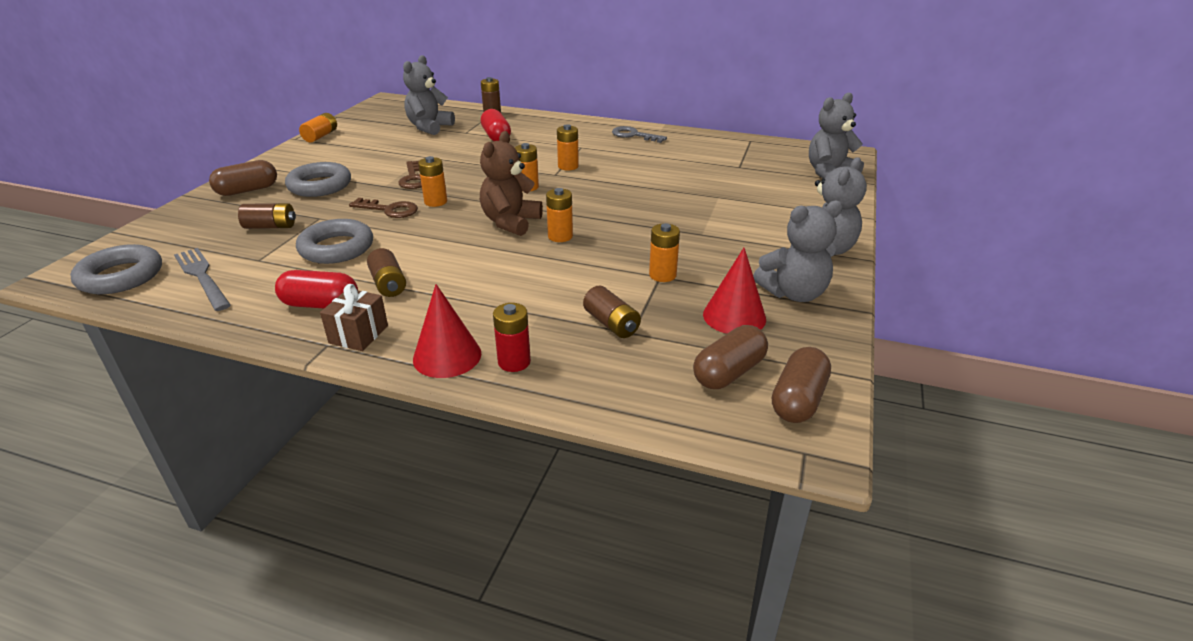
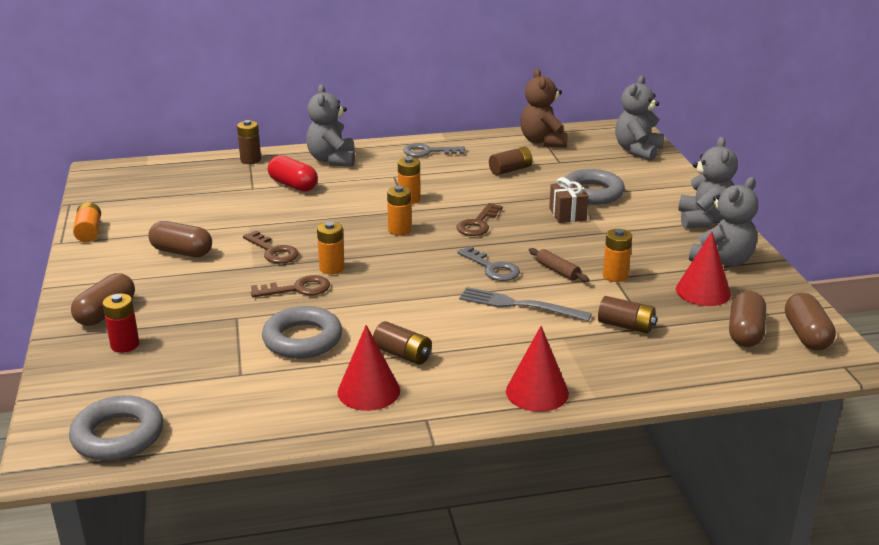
camera: 30 degrees left, 5 degrees down
grey fork [174,248,231,311] -> grey fork moved to [459,287,592,321]
brown battery [238,203,296,229] -> brown battery moved to [489,147,533,175]
red capsule [275,270,358,309] -> red cone [338,325,400,411]
grey ring [285,162,351,197] -> grey ring moved to [564,169,625,205]
brown gift [320,284,388,351] -> brown gift moved to [549,177,589,223]
grey teddy bear [403,55,455,135] -> grey teddy bear moved to [306,84,355,167]
brown teddy bear [480,131,543,236] -> brown teddy bear moved to [520,69,568,147]
red battery [493,303,531,372] -> red battery moved to [102,293,139,353]
orange battery [546,188,573,242] -> grey key [457,246,520,281]
none -> brown capsule [148,221,212,257]
none -> brown key [456,203,503,236]
none -> brown rolling pin [529,248,589,282]

